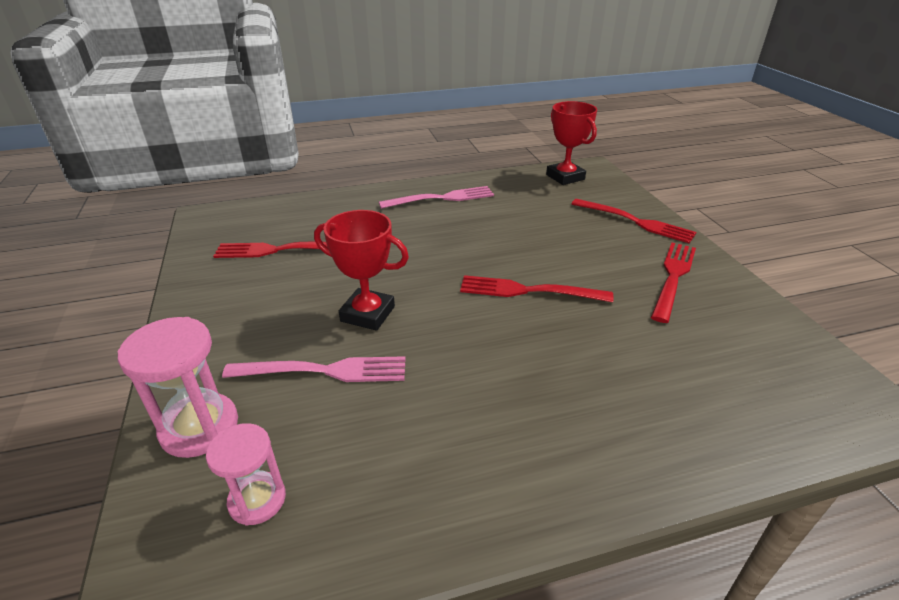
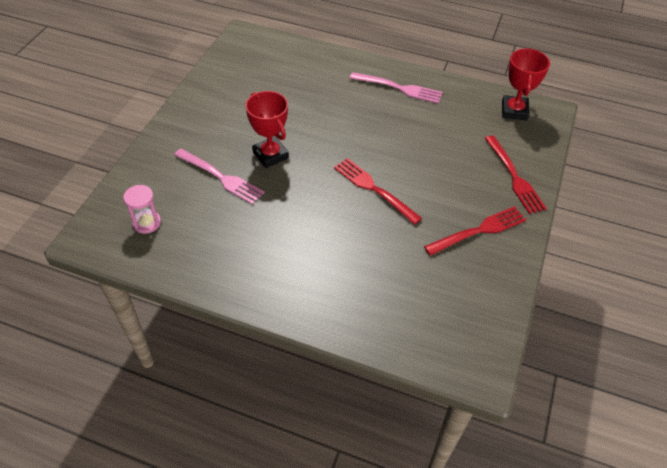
camera: 35 degrees right, 15 degrees up
pink hourglass [117,317,238,458] -> none
red fork [213,242,328,258] -> none

